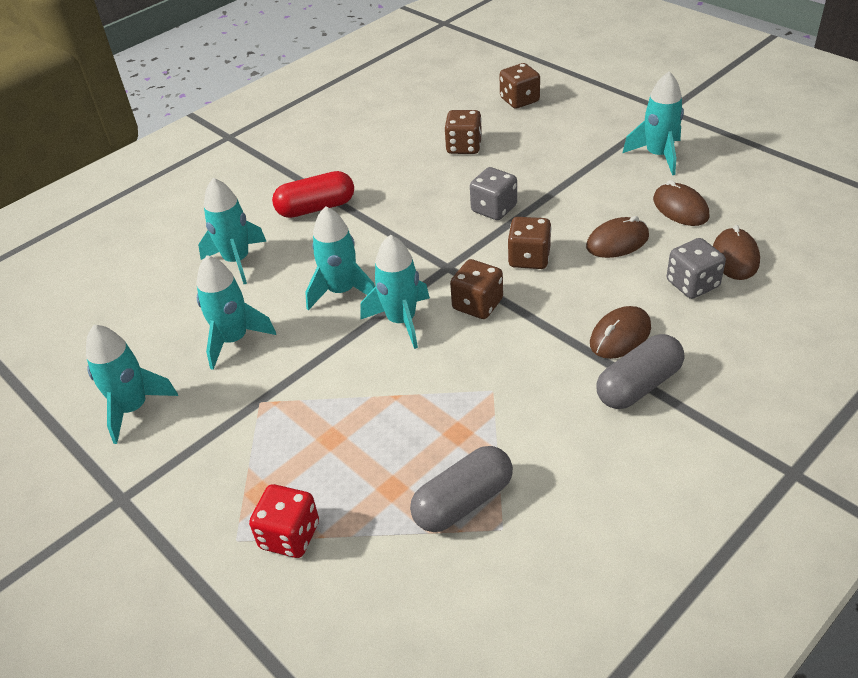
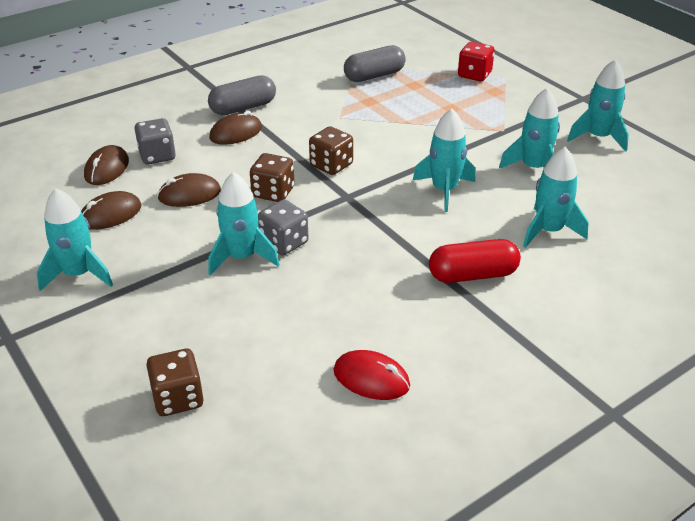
camera: 175 degrees left, 5 degrees down
turquoise rocket [360,235,430,349] -> turquoise rocket moved to [208,172,280,276]
brown dice [444,110,482,154] -> none
brown mouse [653,180,710,226] -> brown mouse turned 75 degrees clockwise [81,191,142,230]
none -> red mouse [334,350,410,400]

